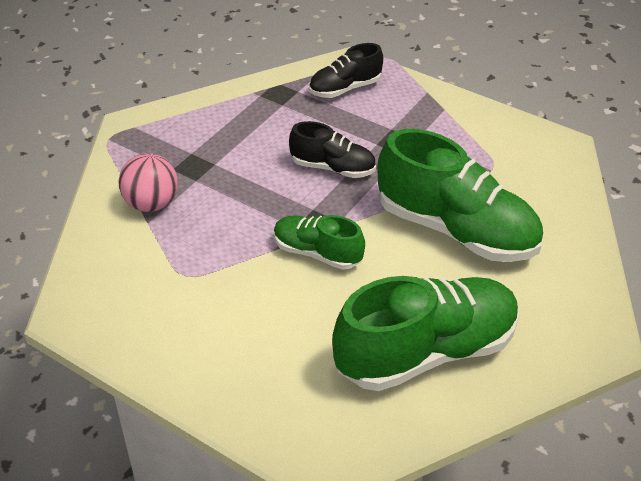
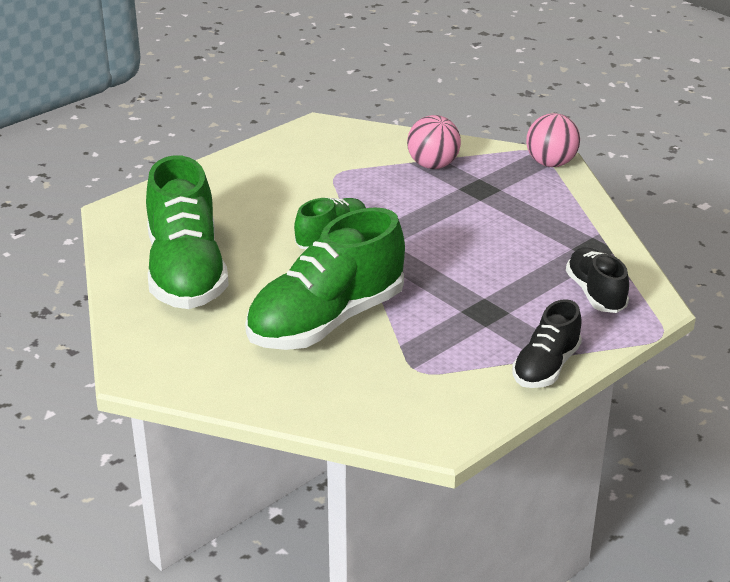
camera: 105 degrees right, 10 degrees down
black shoe [289,121,376,178] -> black shoe moved to [512,299,582,388]
none -> pink ball [526,113,580,167]

